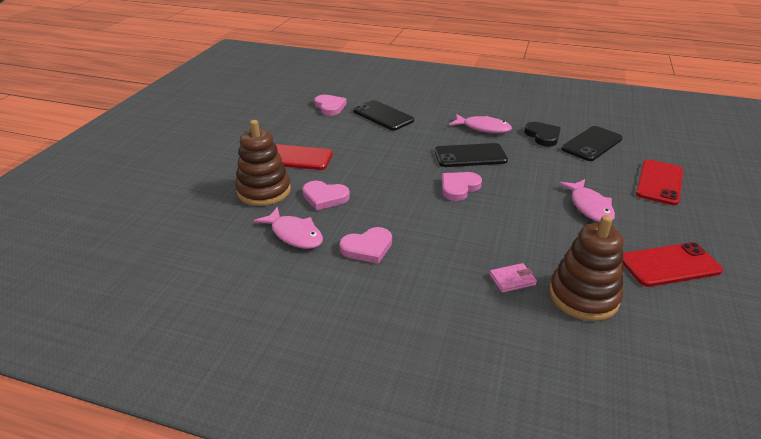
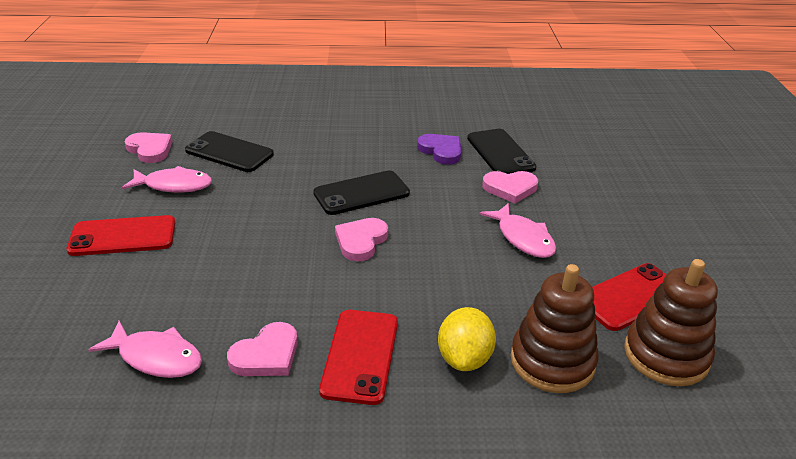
camera: 20 degrees left, 0 degrees up
brown stacking toy [235,120,291,206] -> brown stacking toy moved to [624,259,718,386]
pink heart [302,181,350,211] -> pink heart moved to [482,171,538,204]
pink fish [449,114,512,133] -> pink fish moved to [122,166,212,193]
pink wallet [490,263,537,293] -> yellow lemon [438,307,496,371]
black heart [524,122,561,147] -> purple heart [417,134,461,165]
black phone [561,126,623,161] -> black phone turned 45 degrees counterclockwise [467,129,537,174]
red phone [636,159,683,205] -> red phone moved to [319,310,398,405]

